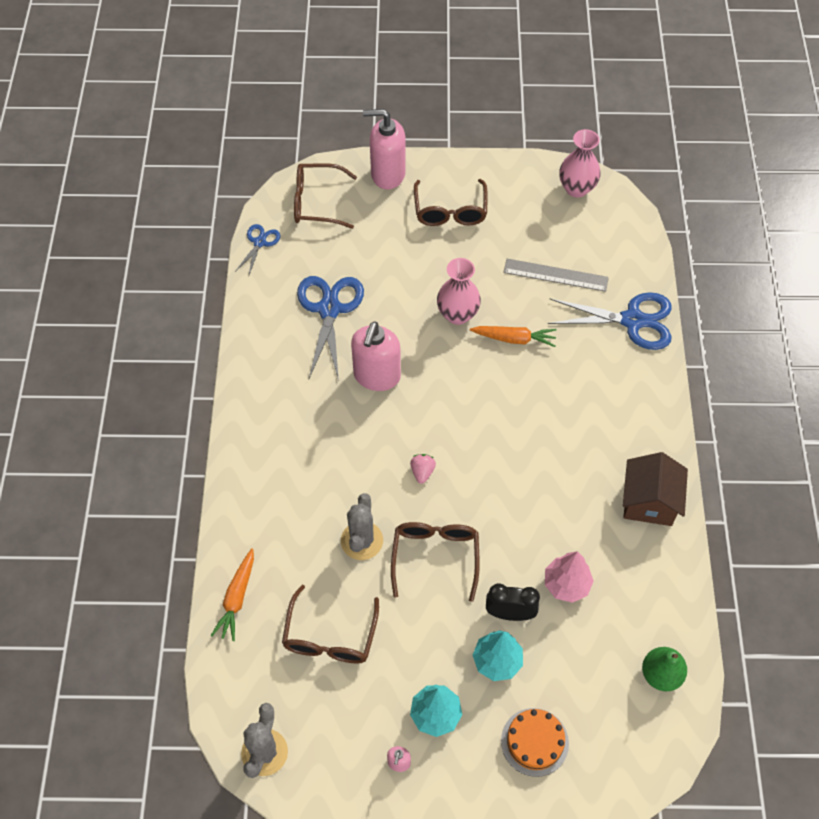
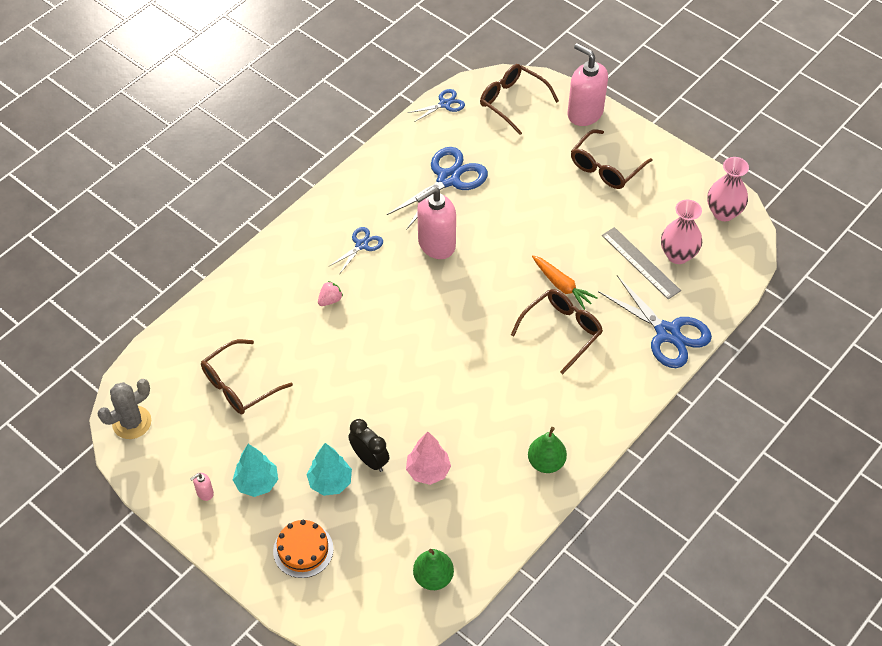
camera: 40 degrees right, 5 degrees down
orange carrot [211,548,254,641] -> none
grey cactus [341,493,383,560] -> none
brown glasses [391,522,480,602] -> brown glasses moved to [511,289,603,374]
pink strawberry [410,454,436,484] -> pink strawberry moved to [318,281,343,306]
pink vase [437,258,481,325] -> pink vase moved to [661,200,702,264]
brown house [623,452,688,526] -> green pear [528,427,567,473]
none -> blue scissors [330,227,383,273]

